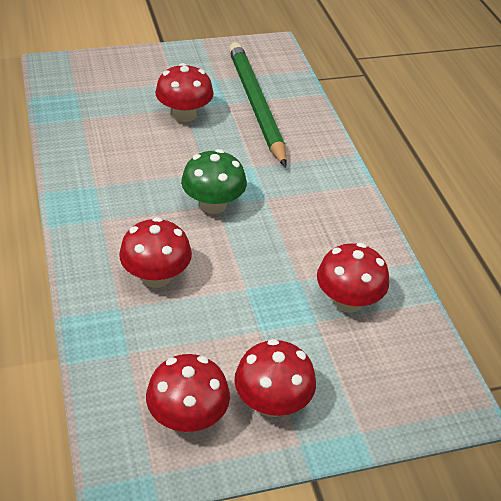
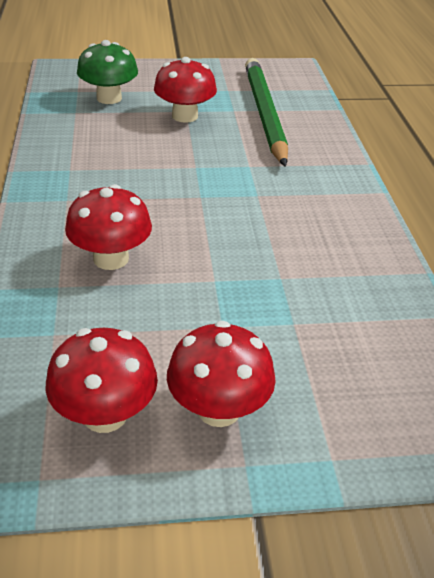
camera: 10 degrees right, 5 degrees down
green mushroom [181,149,247,214] -> green mushroom moved to [77,40,138,104]
red mushroom [317,243,389,313] -> none

